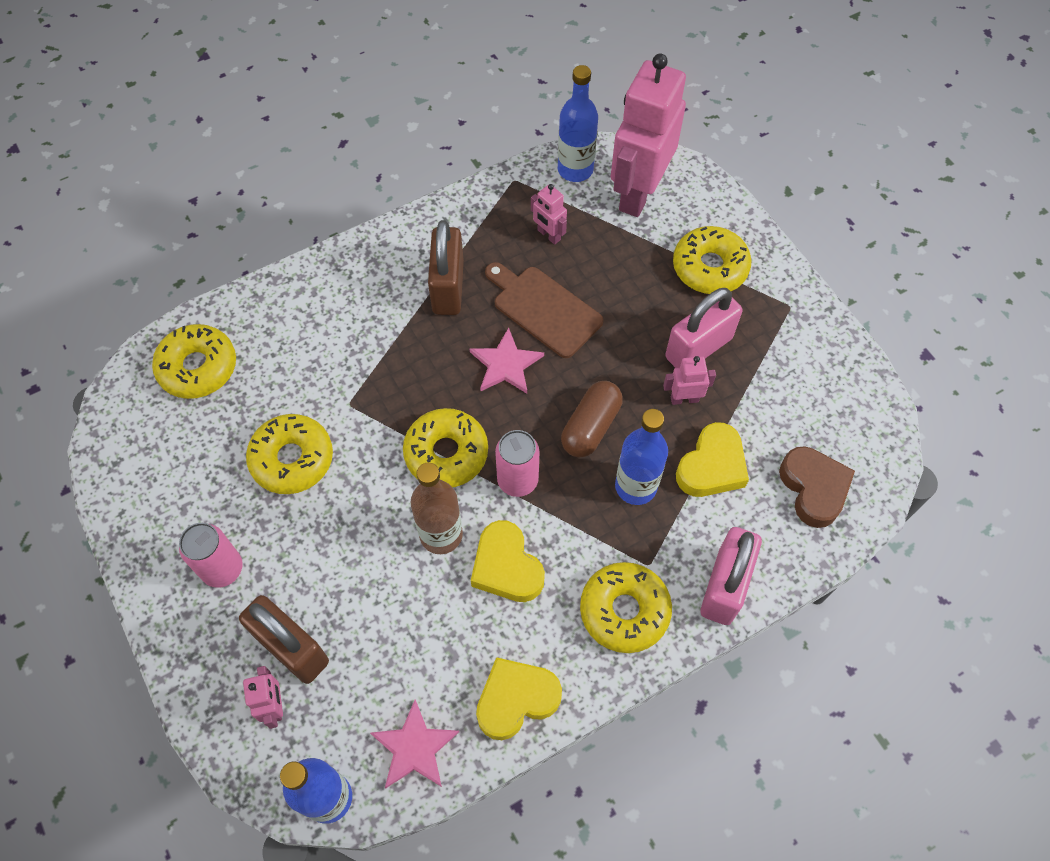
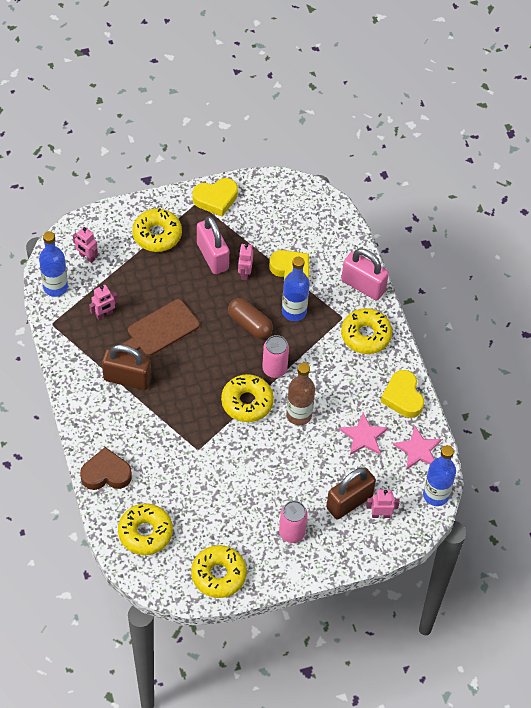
camera: 80 degrees left, 5 degrees down
yellow donut [246,414,333,494] -> yellow donut moved to [191,545,247,598]
pink star [470,328,544,394] -> pink star moved to [339,413,388,455]
yellow heart [471,520,545,602] -> yellow heart moved to [192,178,238,216]
pink robot [611,54,686,217] -> pink robot [73,227,98,263], size x0.42
brown heart [779,446,855,528] -> brown heart moved to [80,447,132,490]

